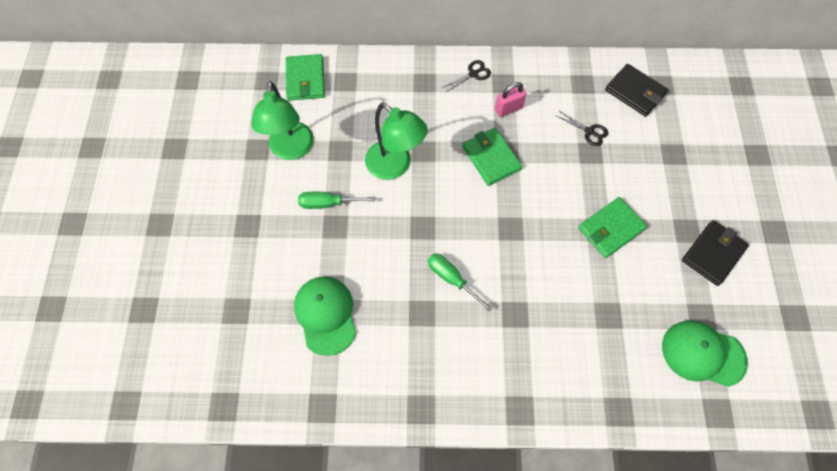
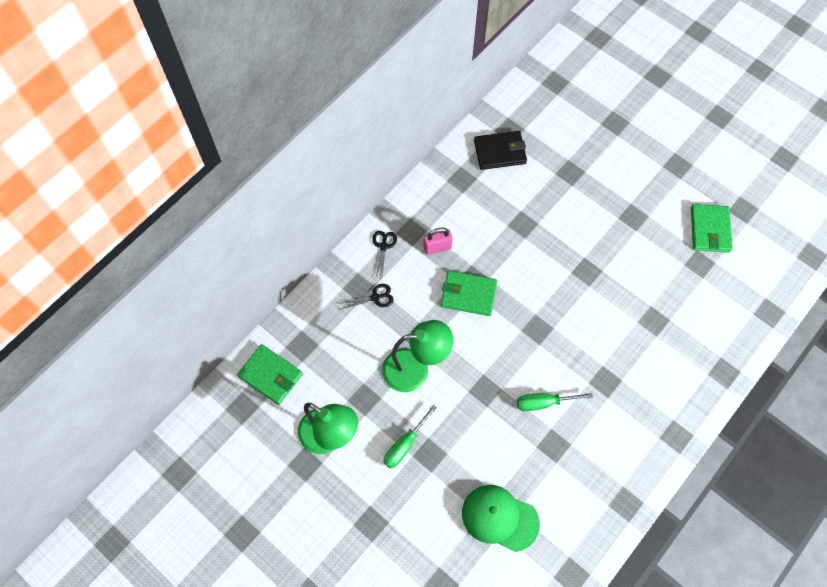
camera: 50 degrees left, 0 degrees up
pink padlock [495,82,526,117] -> pink padlock turned 60 degrees clockwise [423,227,452,255]
black scissors [555,111,608,146] -> black scissors moved to [341,284,394,309]
green wallet [578,197,647,258] -> green wallet moved to [691,204,733,253]
green cap [662,320,748,387] -> none
black wallet [682,220,749,286] -> none

